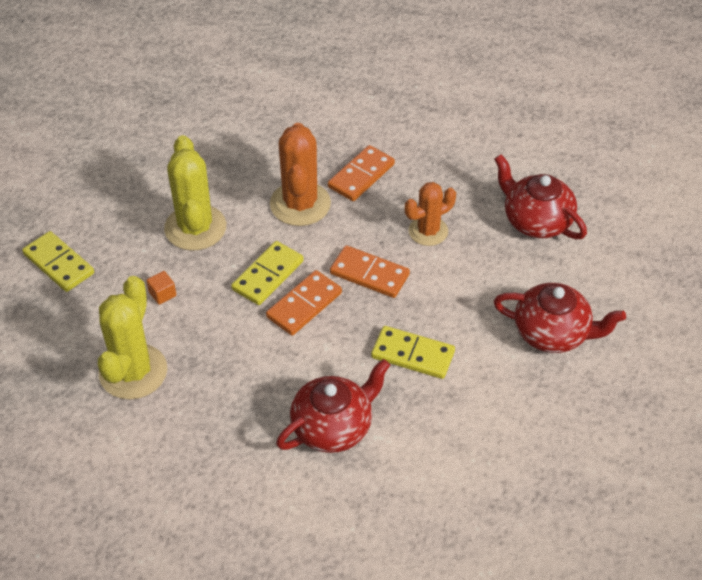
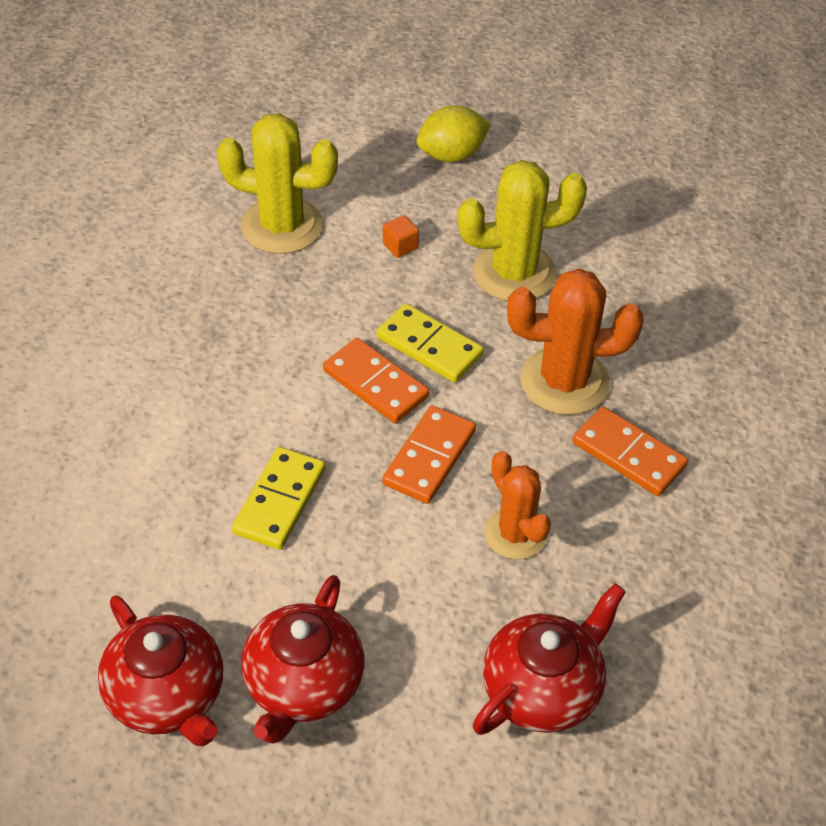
camera: 90 degrees right, 0 degrees up
yellow domino [22,231,94,292] -> yellow lemon [416,105,491,162]
red teapot [276,359,390,453] -> red teapot moved to [98,595,223,746]

